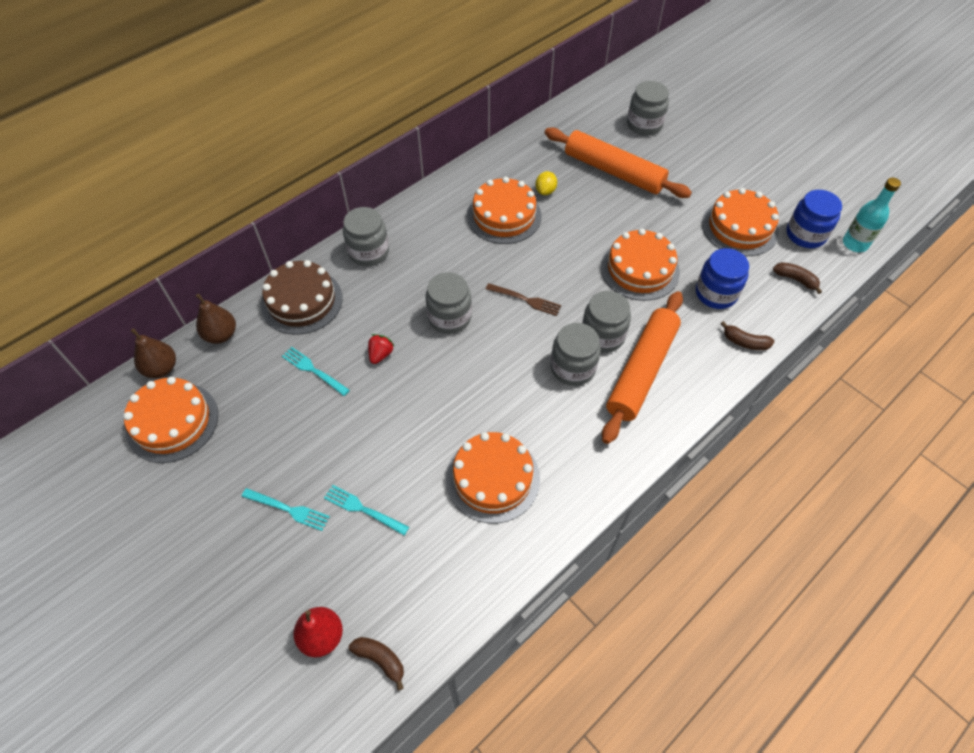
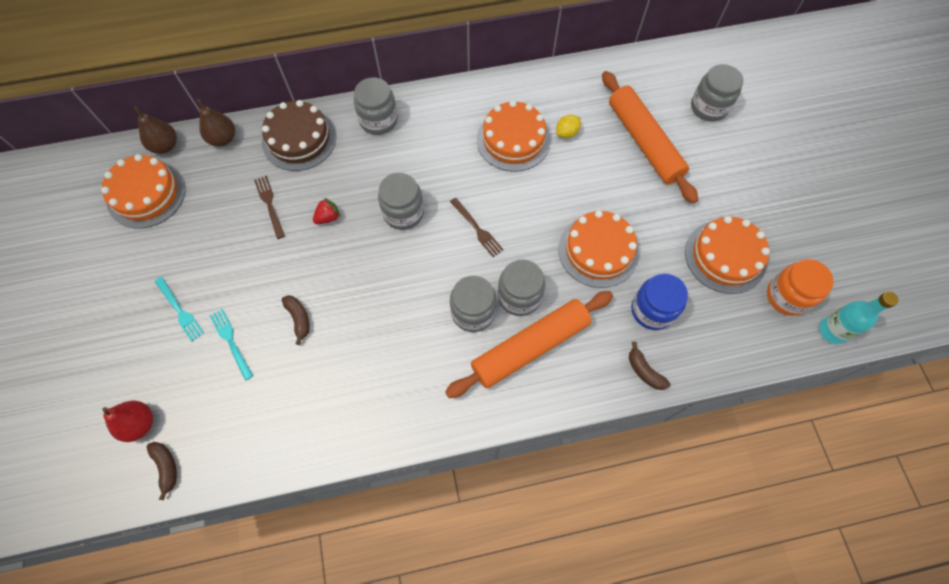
camera: 30 degrees right, 10 degrees up
turquoise fork [282,347,350,396] -> brown fork [254,176,285,239]
orange cake [446,432,540,523] -> none
brown banana [773,262,822,294] -> brown banana moved to [282,295,310,345]
blue jar [787,190,842,248] -> orange jar [767,259,834,316]

